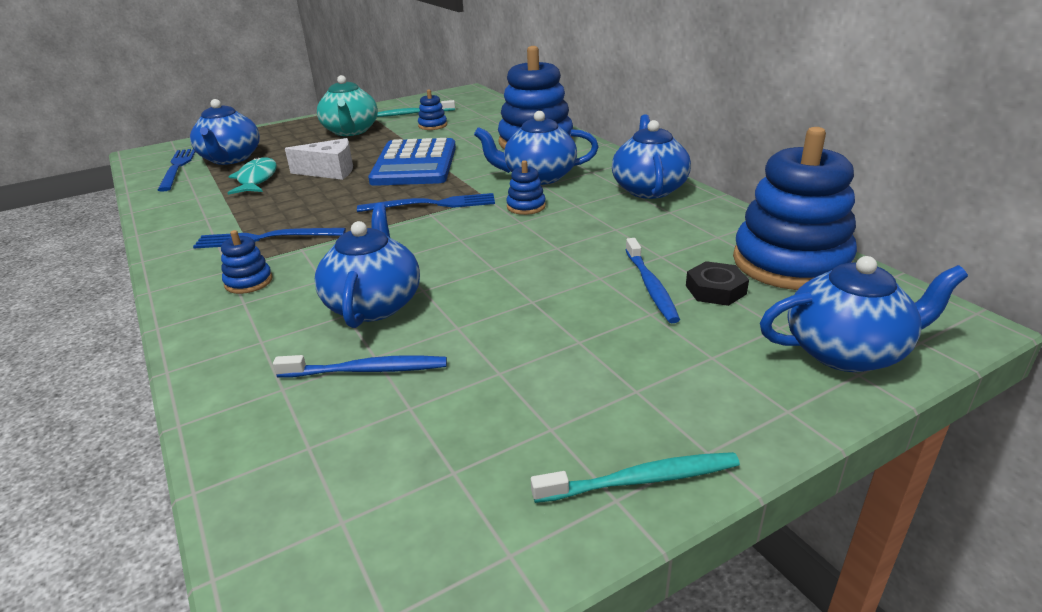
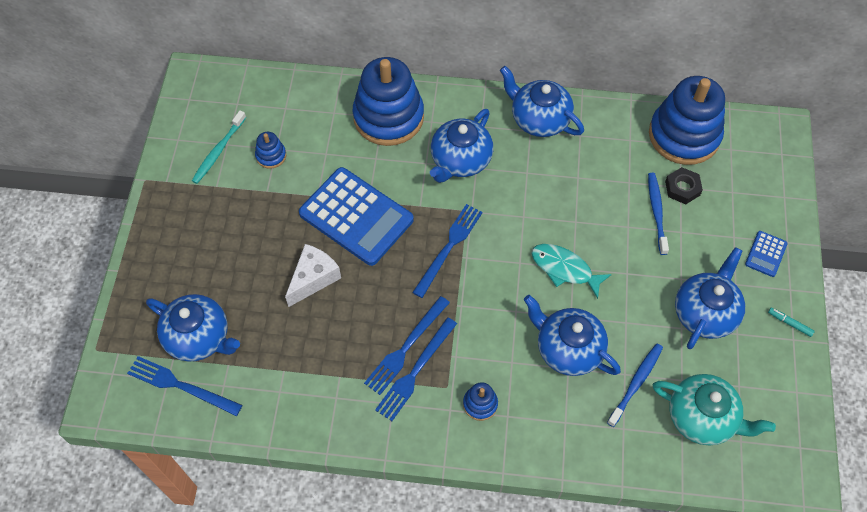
camera: 55 degrees left, 30 degrees up
turquoise fish [228,157,277,195] -> turquoise fish moved to [531,244,612,299]
turquoise teapot [317,75,378,136] -> turquoise teapot moved to [653,374,776,446]
blue stacking toy [506,160,546,215] -> none
turquoise toothbrush [531,452,740,503] -> turquoise marker [768,308,815,337]
blue toothbrush [625,238,680,323] -> blue toothbrush turned 120 degrees counterclockwise [648,173,669,255]
blue teapot [760,256,968,372] -> blue teapot moved to [675,247,745,349]
none -> blue fork [364,296,450,395]
none -> blue calculator [745,231,788,277]

